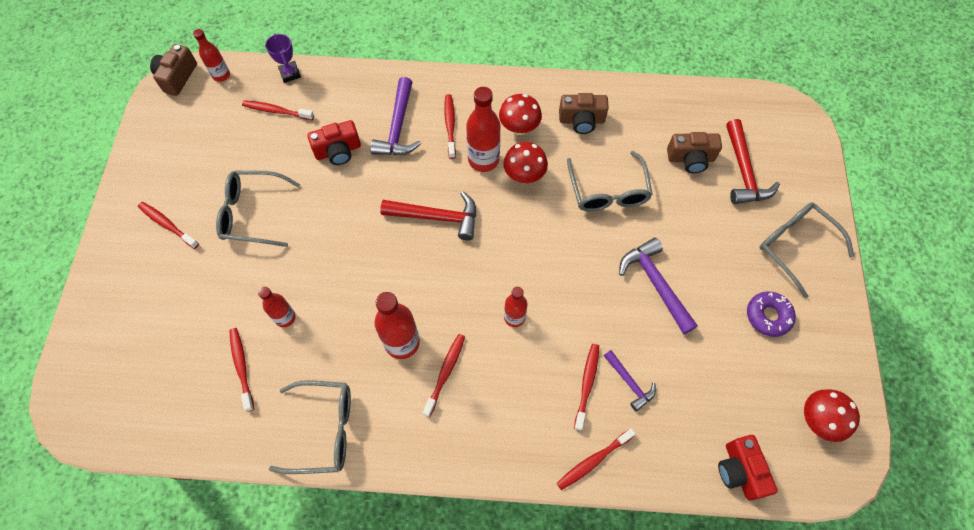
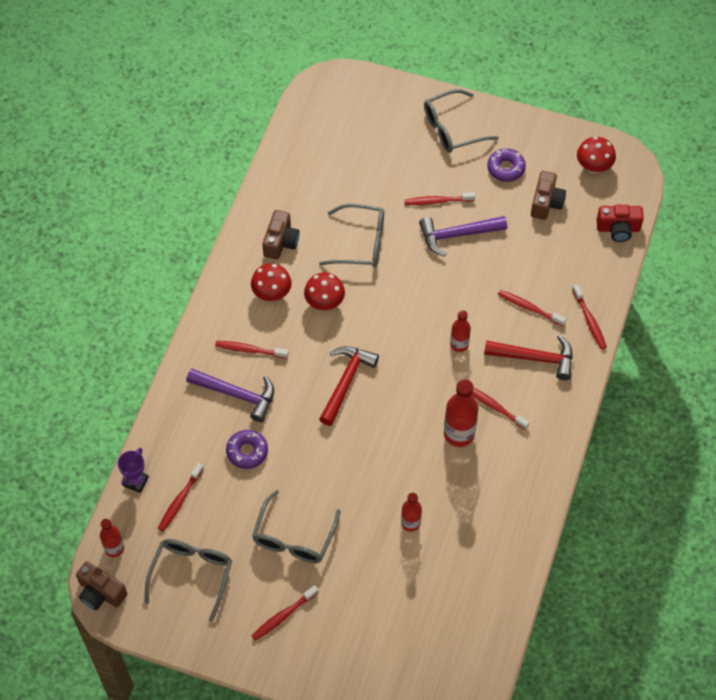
camera: 75 degrees left, 5 degrees down
red toothbrush [229,328,254,412] -> red toothbrush moved to [404,192,475,205]
purple trophy [265,33,301,83] -> purple trophy turned 60 degrees counterclockwise [117,448,149,493]
grey glasses [269,381,351,474] -> grey glasses moved to [145,539,232,622]
red camera [307,120,361,165] -> purple donut [226,430,268,469]
red bottle [466,87,500,172] -> none
purple hammer [604,350,656,412] -> none
brown camera [667,132,722,173] -> brown camera moved to [531,171,566,220]
red hammer [726,119,780,204] -> red hammer moved to [484,335,573,380]

